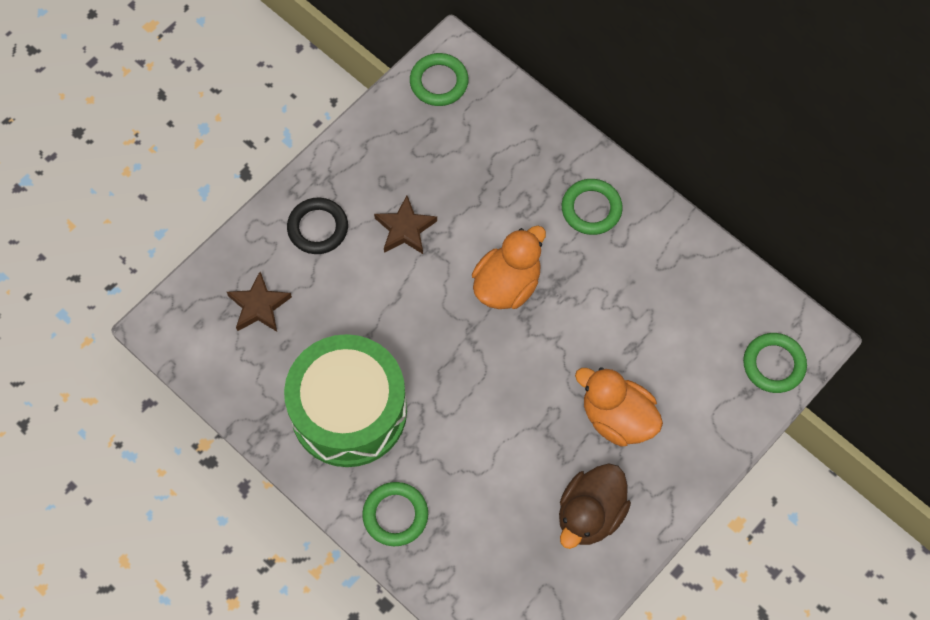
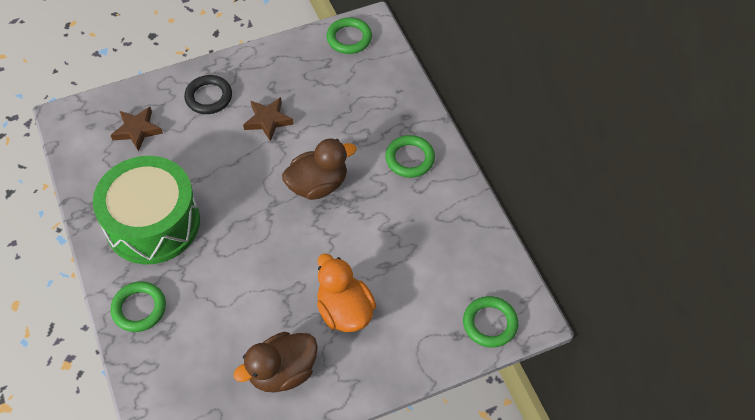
camera: 25 degrees right, 10 degrees down
orange duck [472,226,546,309] -> brown duck [282,139,357,200]

